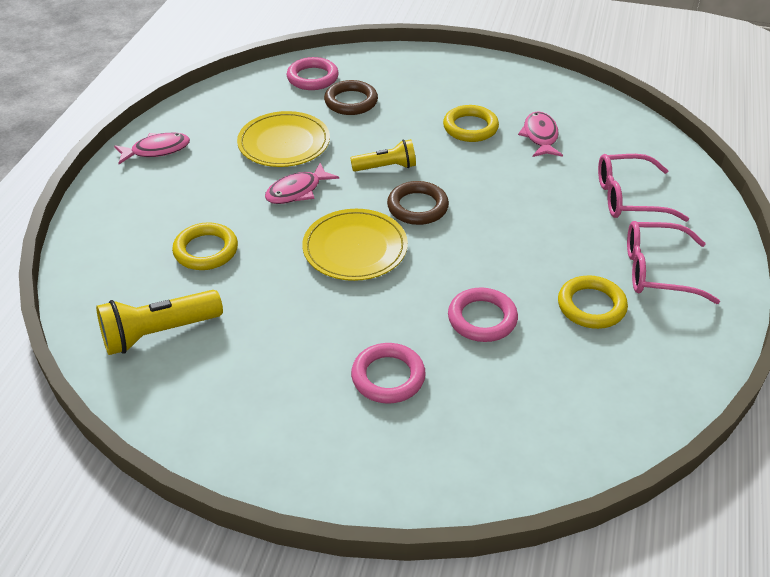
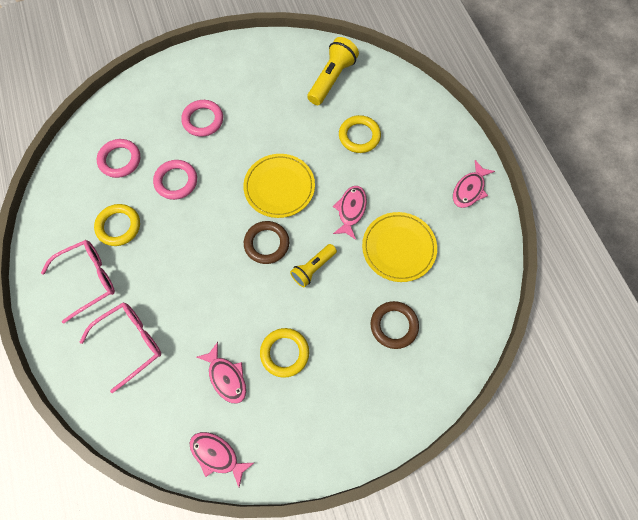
camera: 145 degrees right, 25 degrees up
pink ring [287,57,339,90] -> pink ring moved to [97,139,140,178]
none -> pink fish [190,432,254,487]

